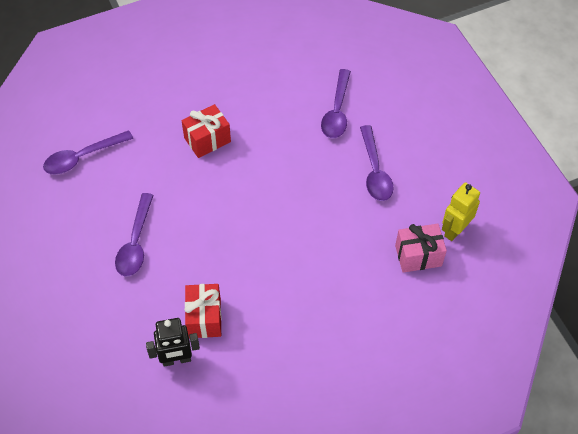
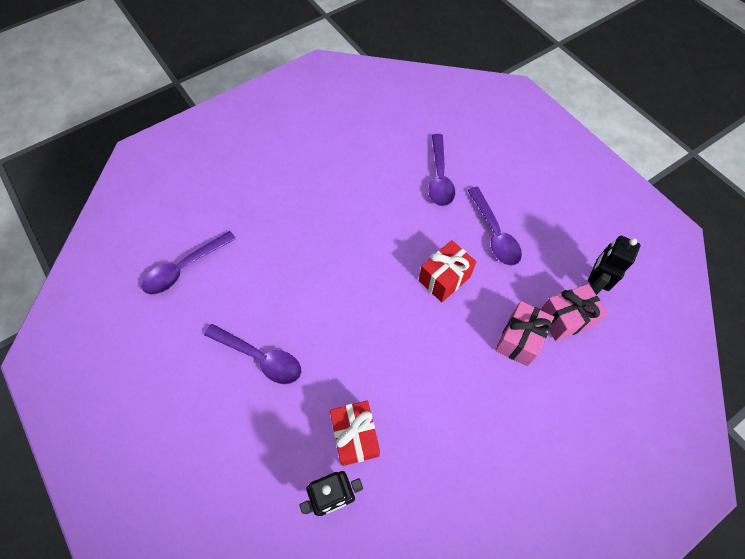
camera: 10 degrees left, 5 degrees up
purple spoon [115,193,154,276] -> purple spoon turned 60 degrees counterclockwise [204,324,301,384]
red gift [181,104,231,158] -> red gift moved to [419,240,476,302]
yellow robot [442,182,480,241] -> black robot [588,236,641,295]
none -> pink gift [495,301,554,366]

